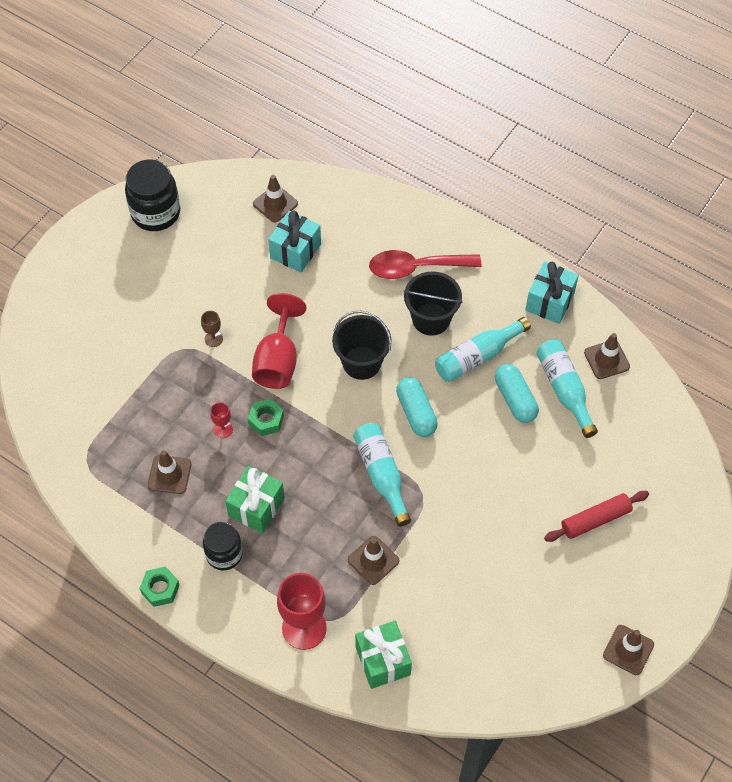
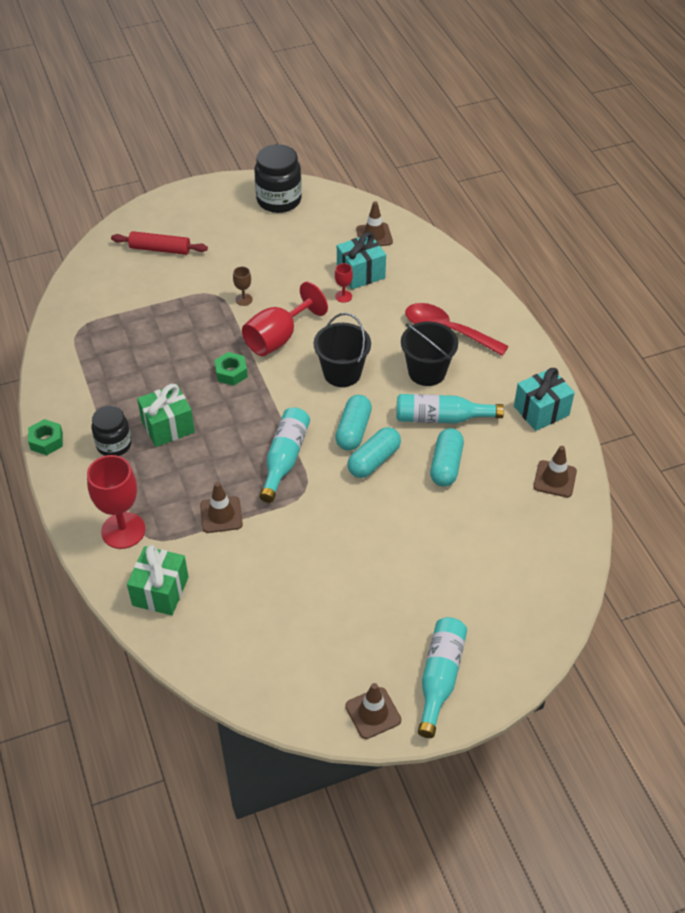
camera: 35 degrees right, 10 degrees down
brown traffic cone [148,450,191,494] -> none
red goblet [210,402,233,438] -> red goblet moved to [335,263,353,303]
turquoise bottle [536,339,598,438] -> turquoise bottle moved to [418,617,467,738]
red rolling pin [544,491,649,542] -> red rolling pin moved to [111,231,208,255]
none -> turquoise capsule [347,427,401,478]

